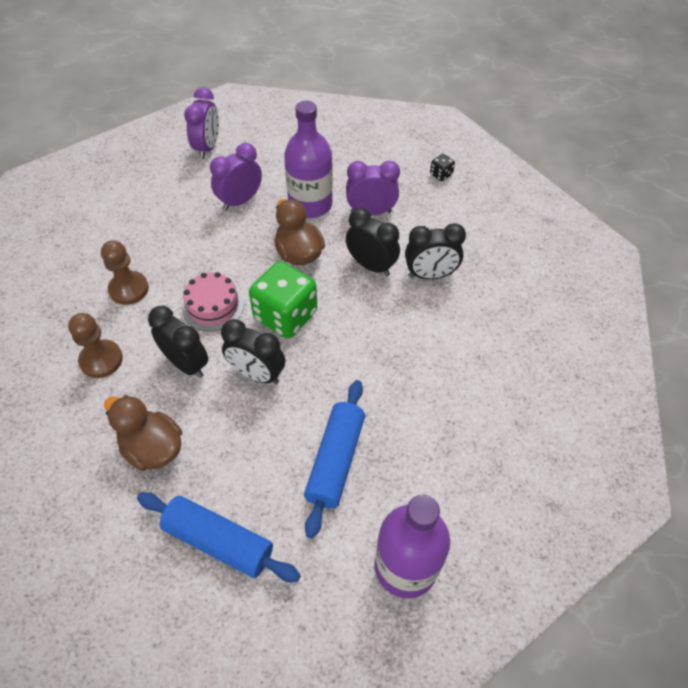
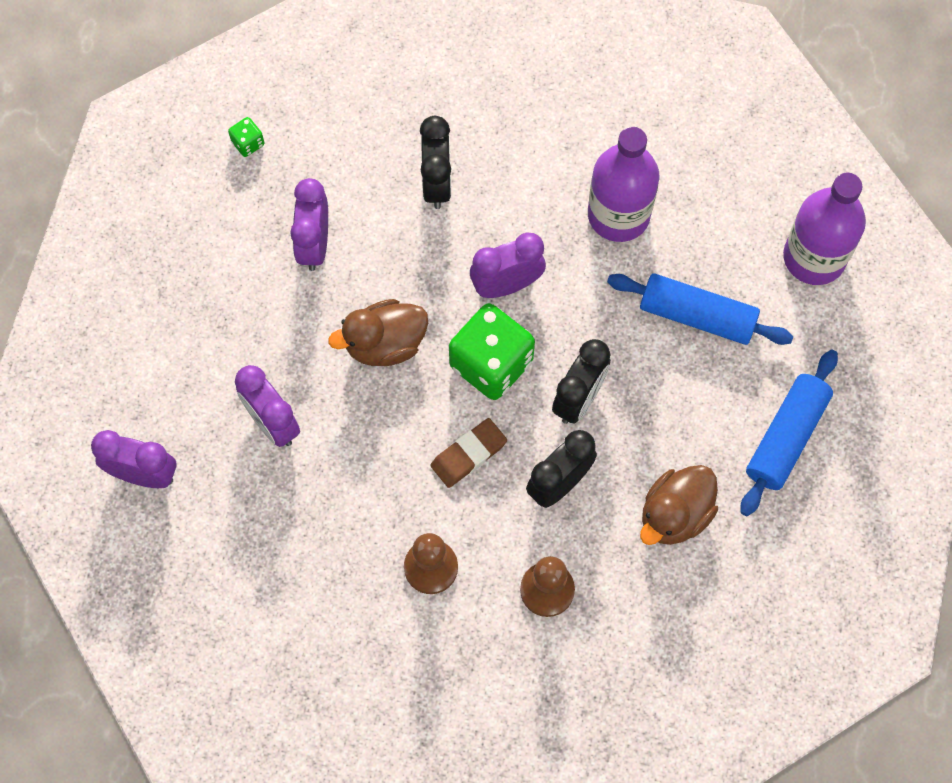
camera: 85 degrees left, 15 degrees up
pink cake [182,272,244,331] -> brown eraser [430,418,507,488]
purple bottle [284,101,333,218] -> purple bottle moved to [588,127,659,242]
black clock [346,208,400,276] -> none
black dice [430,154,455,181] -> green dice [228,117,264,157]
none -> purple clock [470,233,546,298]

